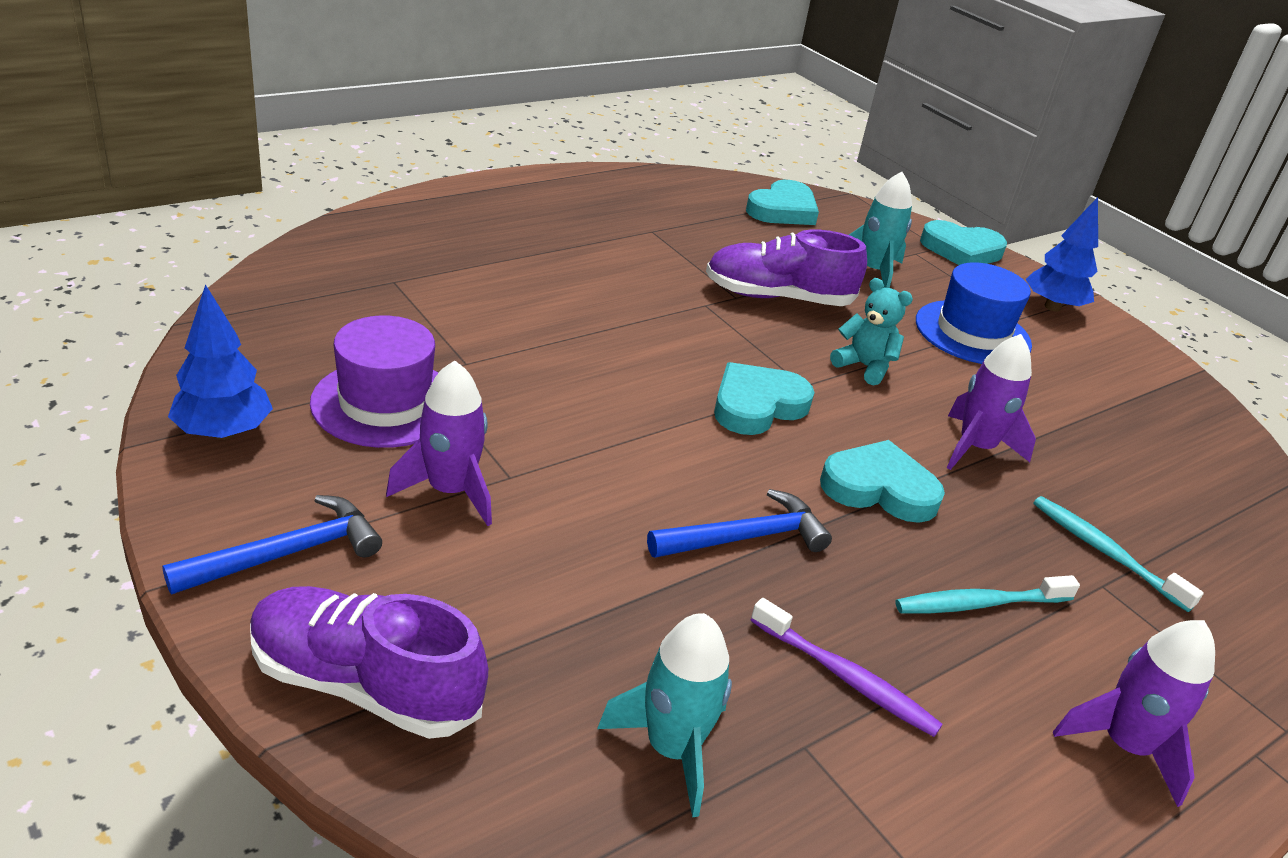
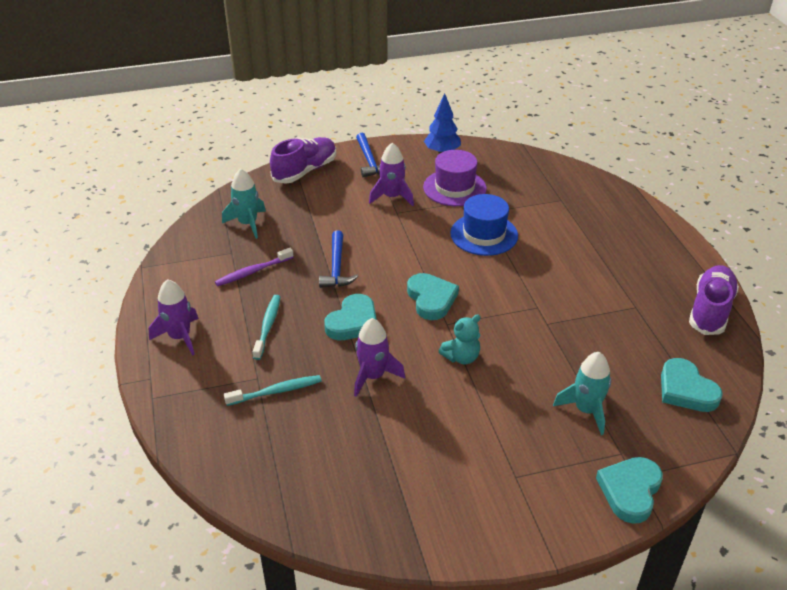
camera: 115 degrees right, 5 degrees up
purple shoe [706,230,867,306] -> purple shoe moved to [689,265,739,335]
blue hat [916,262,1032,364] -> blue hat moved to [450,194,518,256]
blue tree [1026,197,1098,311] -> none

